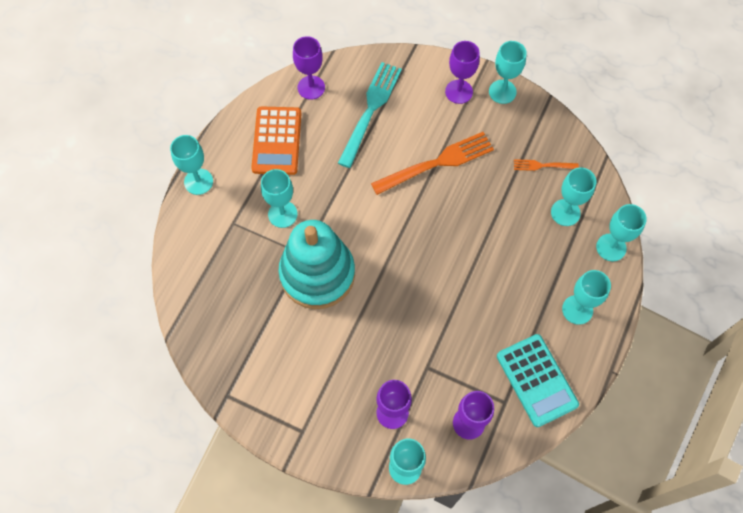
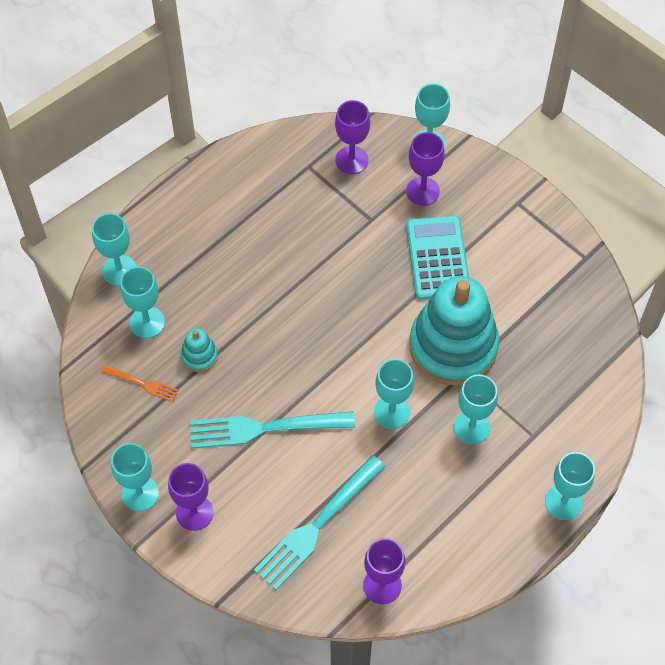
camera: 160 degrees left, 5 degrees down
orange calculator [251,106,302,175] -> none
orange fork [371,132,494,195] -> turquoise fork [190,411,355,448]
turquoise calculator [497,334,579,427] -> turquoise calculator moved to [406,215,469,300]
turquoise goblet [562,270,611,325] -> turquoise goblet moved to [374,359,414,429]
none -> turquoise stacking toy [181,328,218,372]

